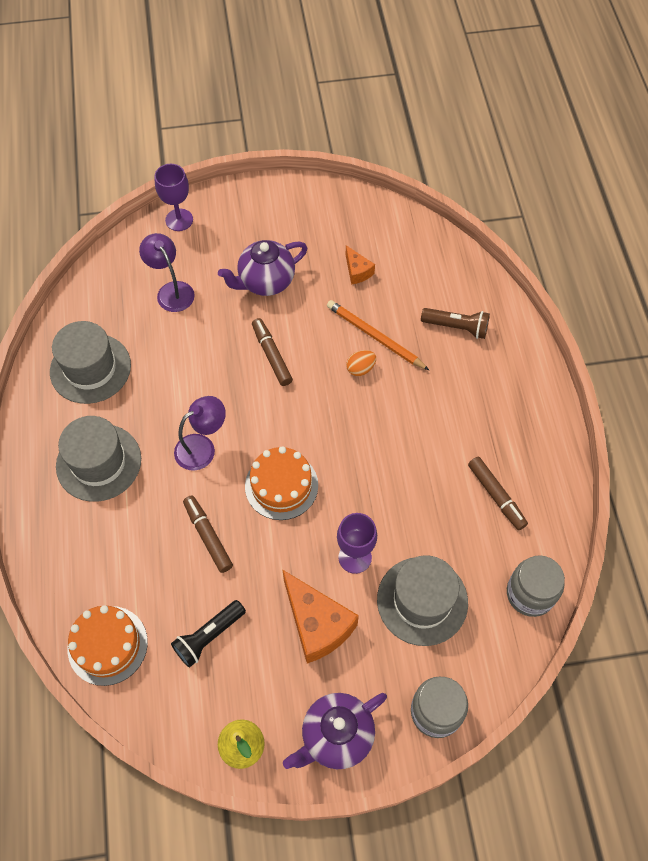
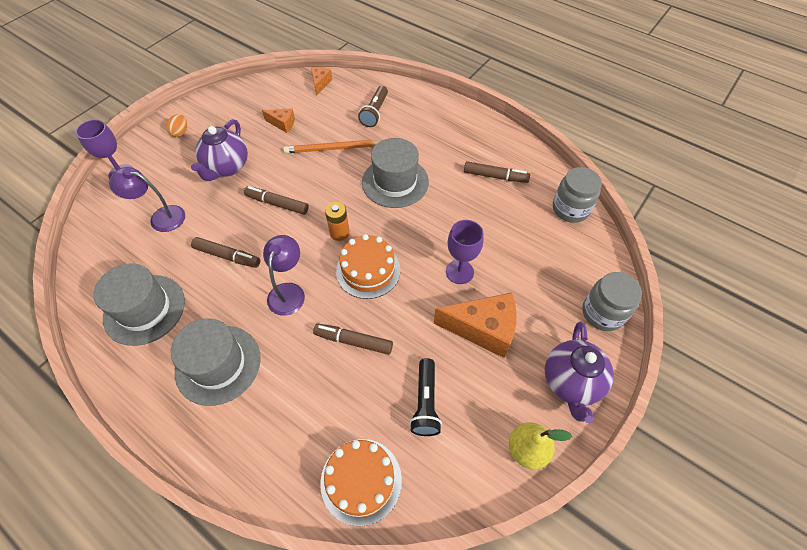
camera: 45 degrees left, 5 degrees down
orange egg [346,350,376,376] -> orange egg moved to [166,114,187,137]
grey hat [377,555,468,646] -> grey hat moved to [362,138,429,208]
brown flashlight [421,308,490,339] -> brown flashlight turned 135 degrees clockwise [358,86,388,127]
none -> brown marker [191,237,260,268]
none -> orange cheese [311,67,332,96]
none -> orange battery [325,202,350,241]

